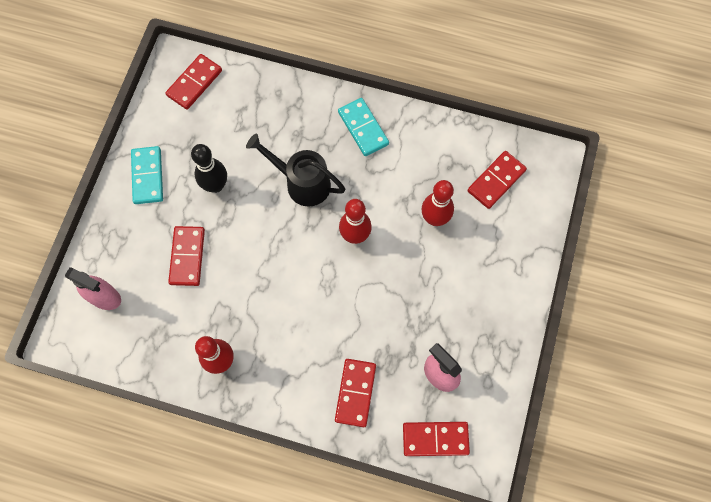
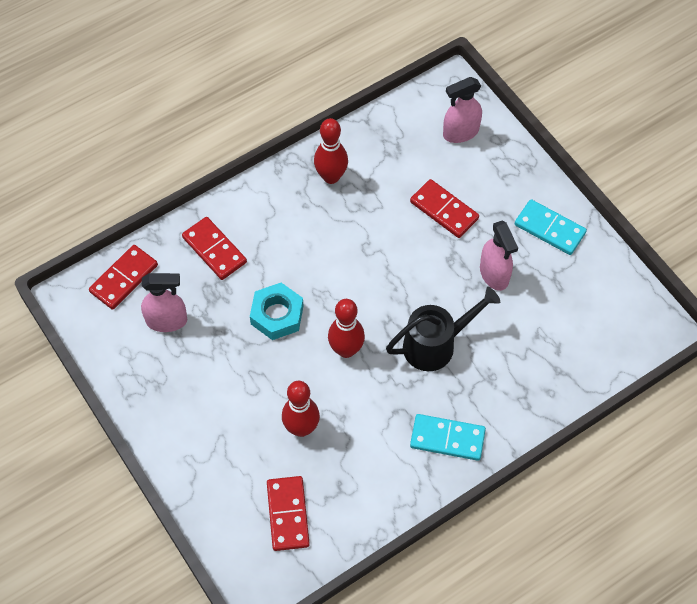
camera: 130 degrees right, 10 degrees down
red domino [166,54,222,110] -> none
black bowling pin [191,144,227,193] -> pink spray bottle [480,221,518,291]
none -> turquoise nut [250,283,303,340]

